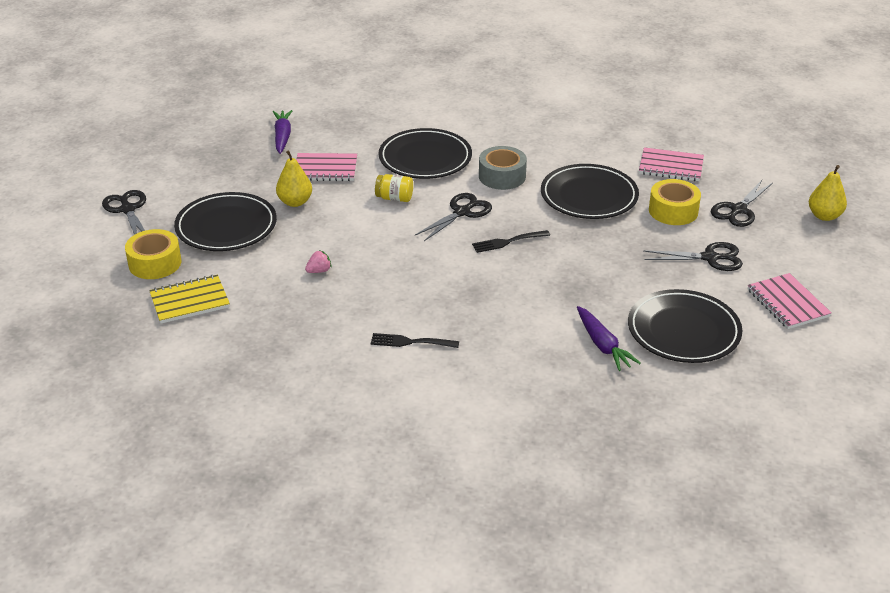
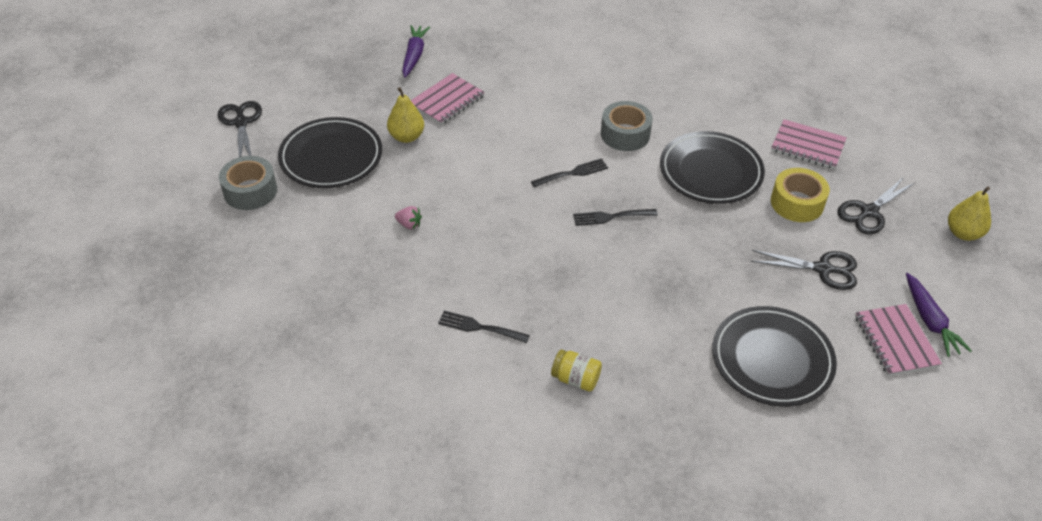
camera: 10 degrees right, 10 degrees up
yellow tape [125,229,181,279] -> grey tape [219,156,277,210]
yellow notebook [149,275,230,324] -> none
pink notebook [296,153,357,181] -> pink notebook turned 60 degrees counterclockwise [411,73,485,125]
pink strawberry [305,250,332,273] -> pink strawberry turned 45 degrees clockwise [395,206,422,229]
yellow jar [375,174,413,202] -> yellow jar moved to [551,349,602,391]
black plate [378,128,472,179] -> none
black scissors [415,193,492,241] -> black fork [531,158,608,187]
purple carrot [577,306,641,371] -> purple carrot moved to [906,273,972,357]

